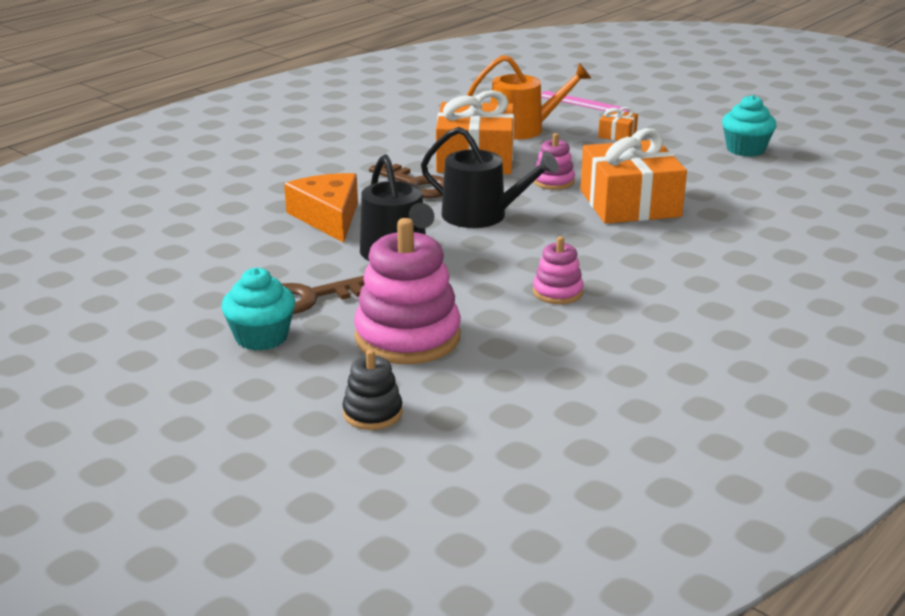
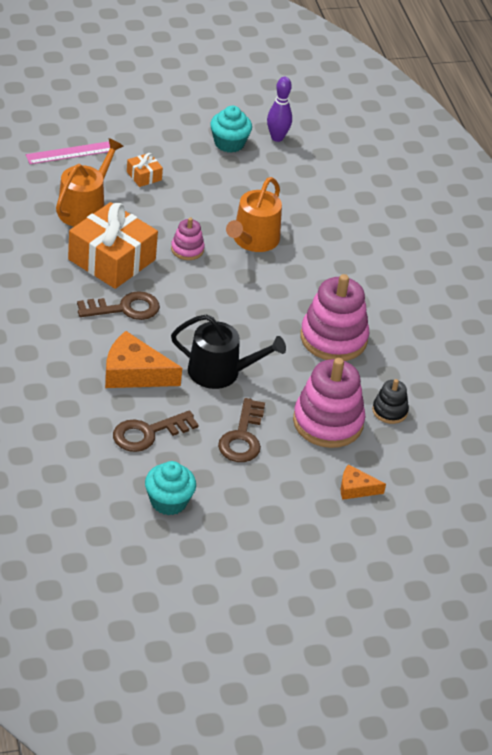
camera: 60 degrees left, 15 degrees up
turquoise cupcake [221,268,295,351] -> turquoise cupcake moved to [145,461,196,515]
black stacking toy [342,350,403,430] -> black stacking toy moved to [372,379,409,424]
black watering can [421,127,559,228] -> none
pink stacking toy [533,236,584,304] -> pink stacking toy [300,274,369,361], size x1.97
orange gift [580,128,687,224] -> orange watering can [226,177,282,252]
none -> brown key [113,411,199,452]
none -> purple bowling pin [267,77,292,142]
none -> orange cheese [341,465,386,500]

